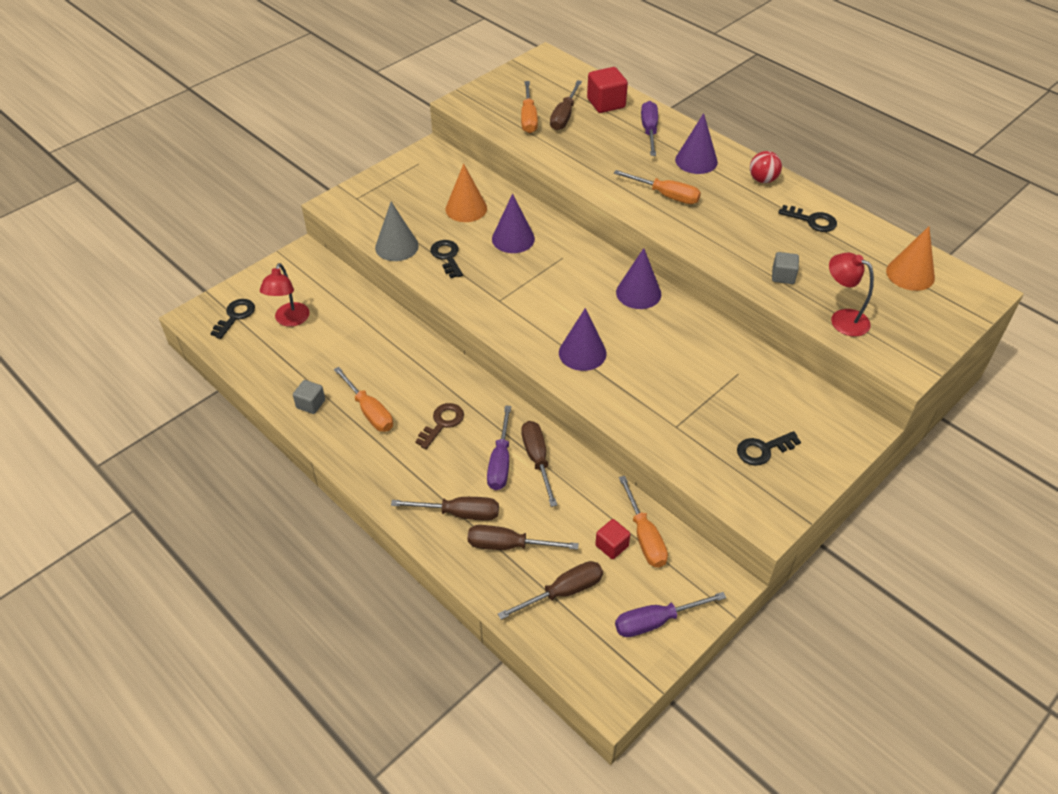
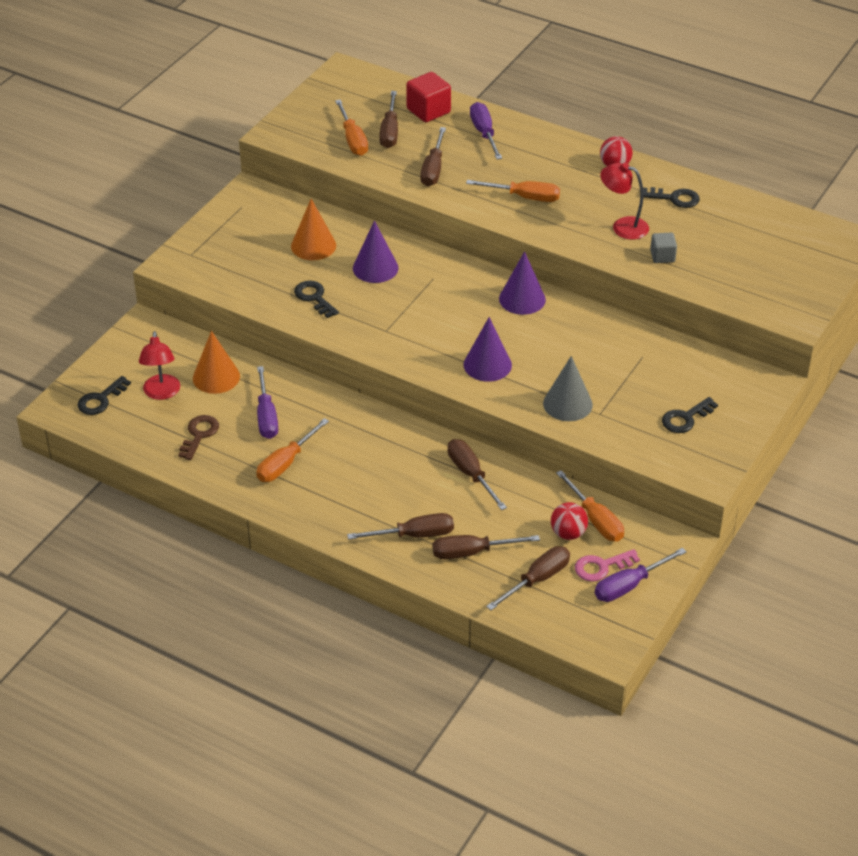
camera: 15 degrees left, 5 degrees down
black key [210,299,255,339] -> black key turned 150 degrees counterclockwise [78,376,131,415]
grey cube [293,380,325,414] -> none
orange screwdriver [334,367,393,432] -> orange screwdriver turned 90 degrees clockwise [256,418,329,482]
grey cone [375,202,419,261] -> grey cone moved to [543,356,593,421]
brown key [415,403,464,449] -> brown key moved to [178,415,219,460]
purple screwdriver [487,405,511,490] -> purple screwdriver moved to [257,366,278,439]
red cube [595,519,630,559] -> red ball [551,502,588,540]
purple cone [675,113,718,174] -> none
red lamp [829,253,874,336] -> red lamp moved to [600,163,649,240]
orange cone [886,226,935,291] -> orange cone moved to [193,331,240,394]
none -> brown screwdriver [420,127,446,186]
none -> pink key [575,549,640,582]

